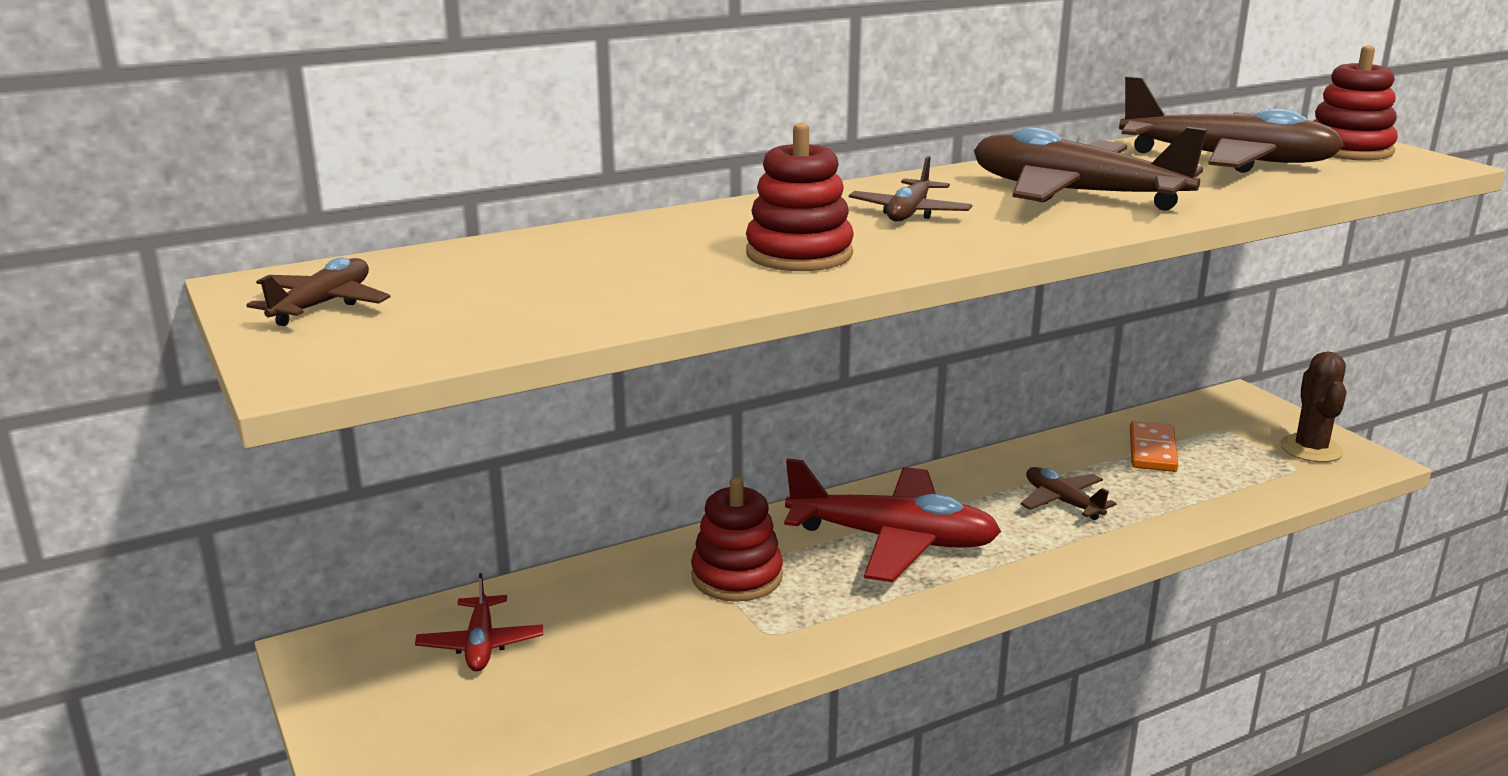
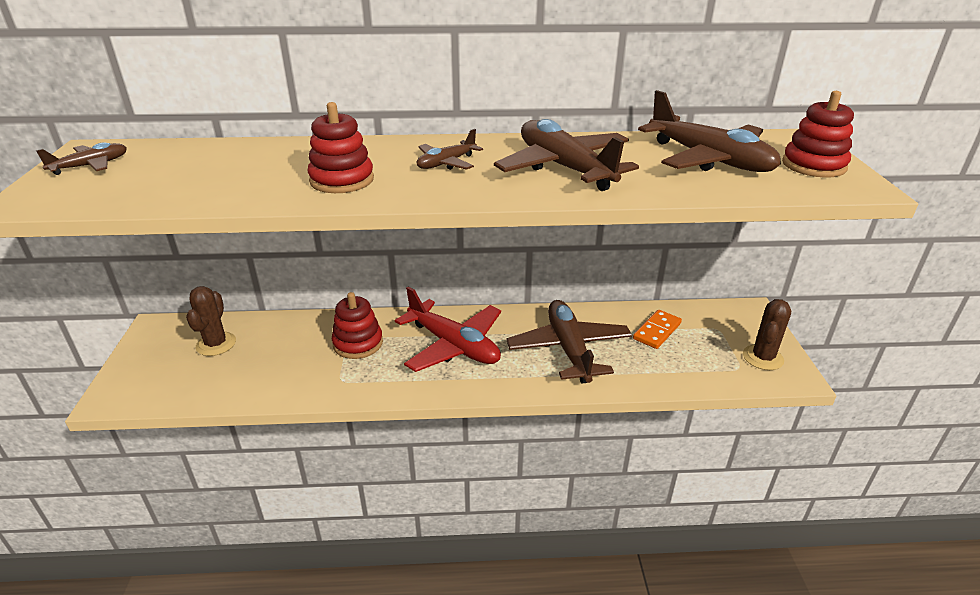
camera: 25 degrees right, 10 degrees up
red plane [415,573,543,671] -> brown cactus [186,286,236,356]
brown plane [1020,467,1117,520] -> brown plane [506,300,632,384], size x1.98

